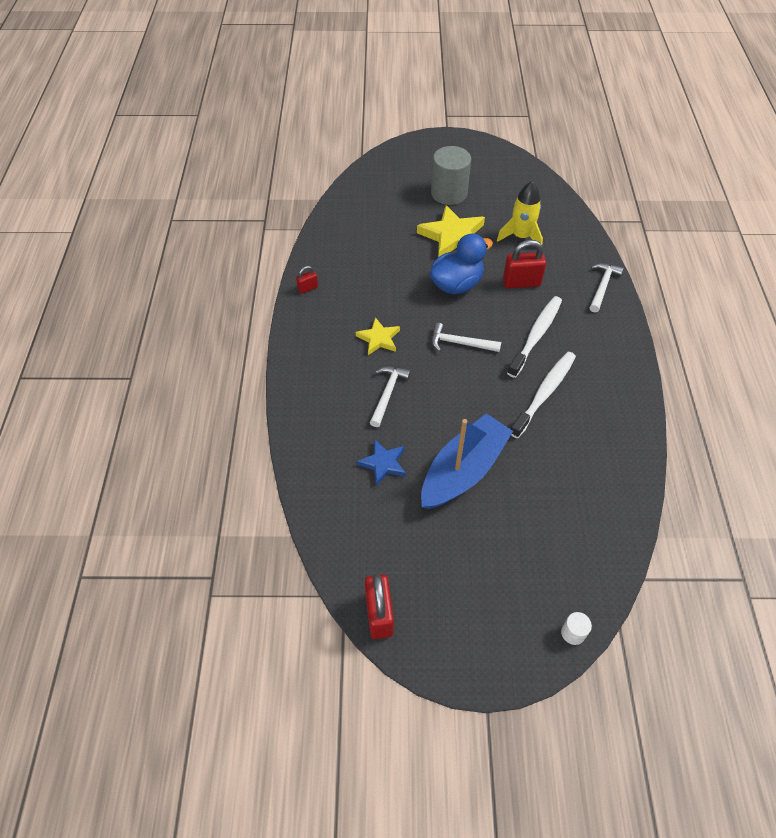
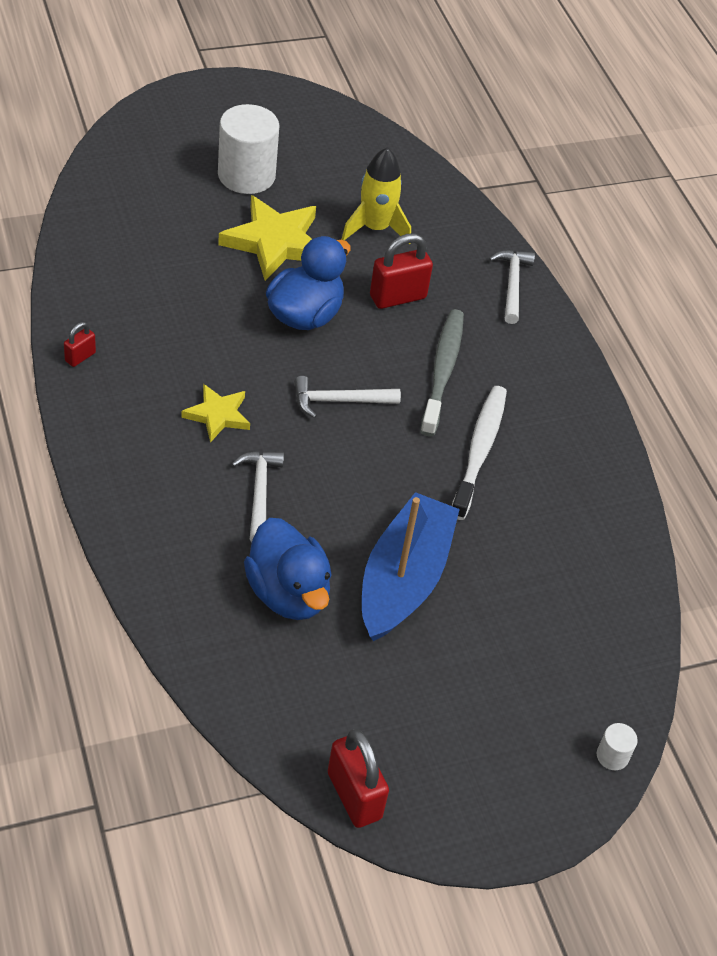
camera: 25 degrees left, 5 degrees down
blue star [357,440,406,486] -> blue duck [244,518,332,620]
grey cylinder [431,146,471,205] -> white cylinder [218,104,280,194]
white toothbrush [507,296,562,378] -> grey toothbrush [420,309,464,436]

